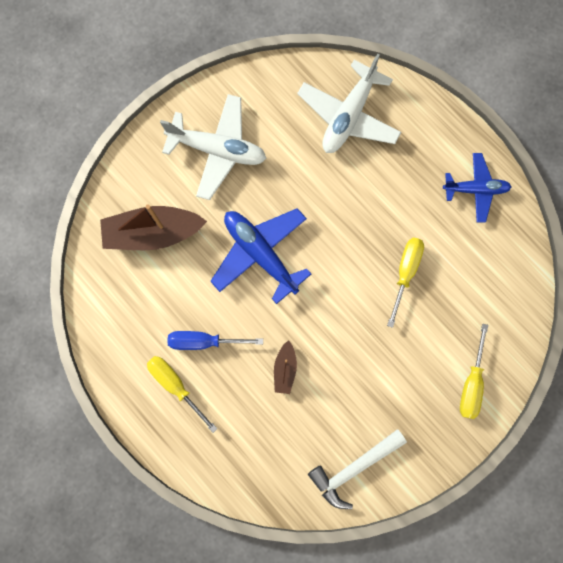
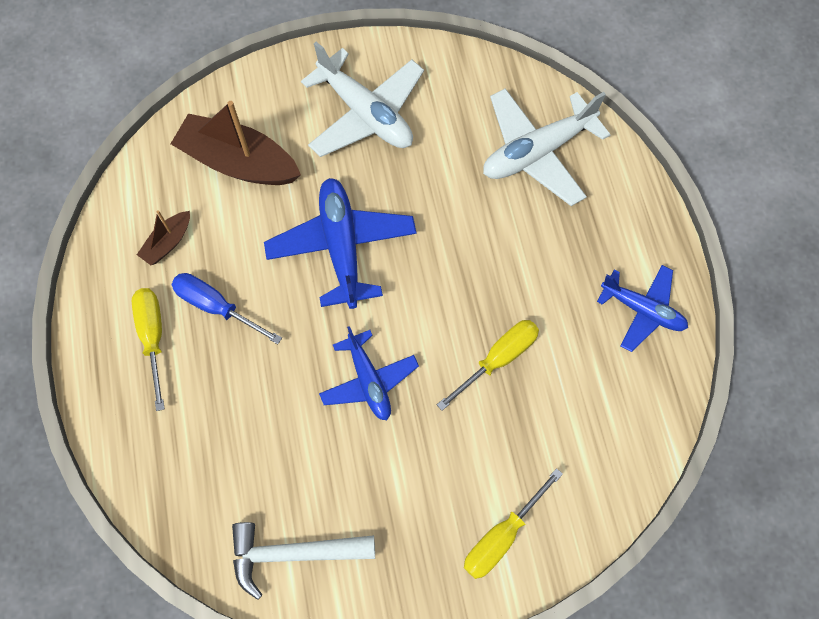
camera: 30 degrees right, 10 degrees down
brown boat [274,340,297,394] -> brown boat moved to [137,210,190,265]
none -> blue plane [319,326,419,420]

